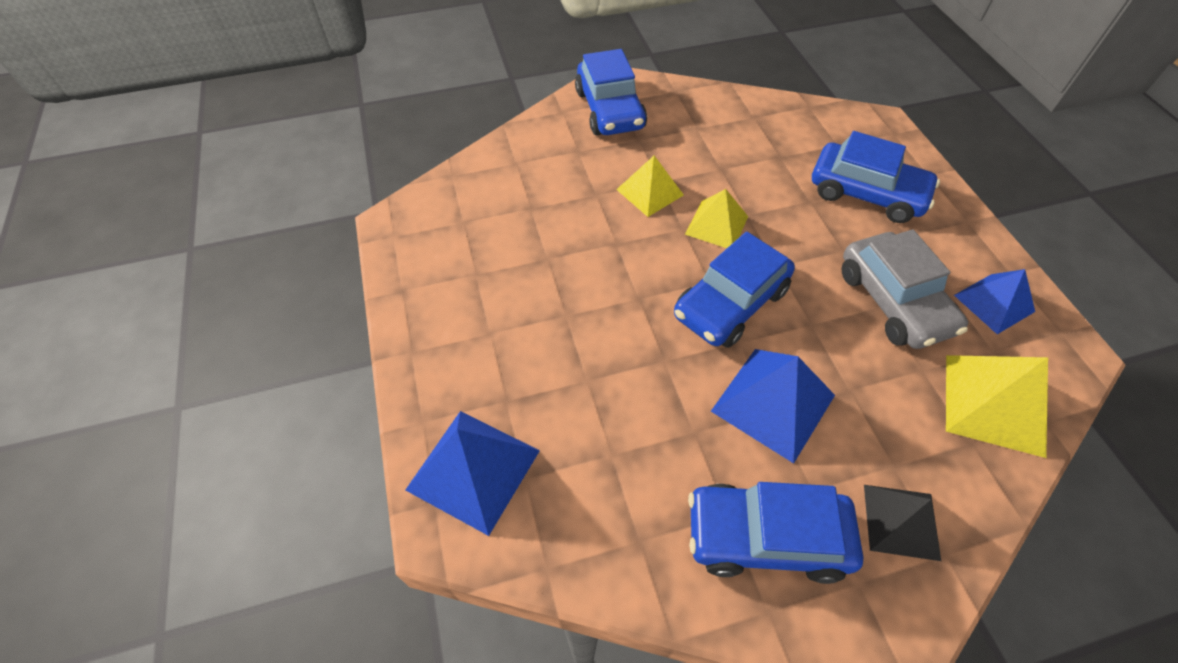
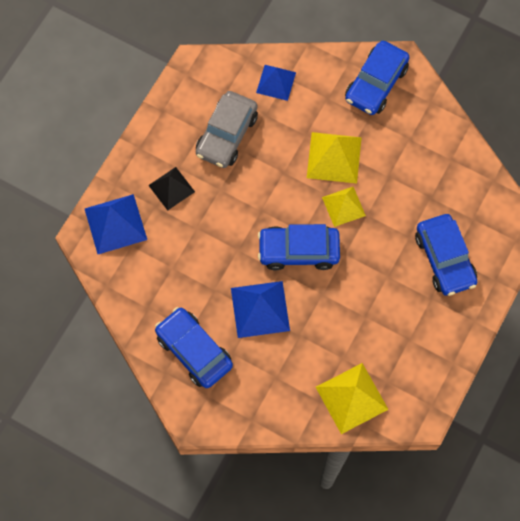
camera: 45 degrees right, 15 degrees up
yellow pyramid [616,156,684,217] -> yellow pyramid [307,132,362,184], size x1.51
grey car [842,230,968,349] -> grey car moved to [196,91,258,168]
black pyramid [864,485,941,561] -> black pyramid moved to [148,167,195,210]
blue pyramid [954,269,1035,334] -> blue pyramid moved to [256,65,296,101]

